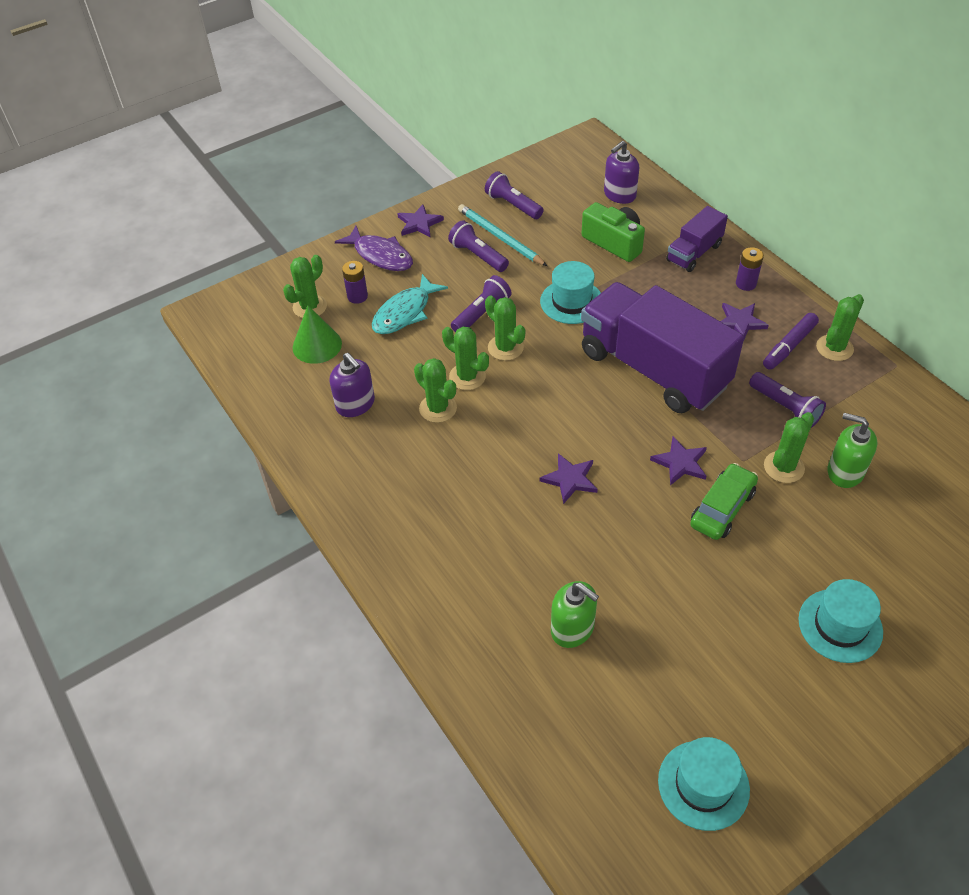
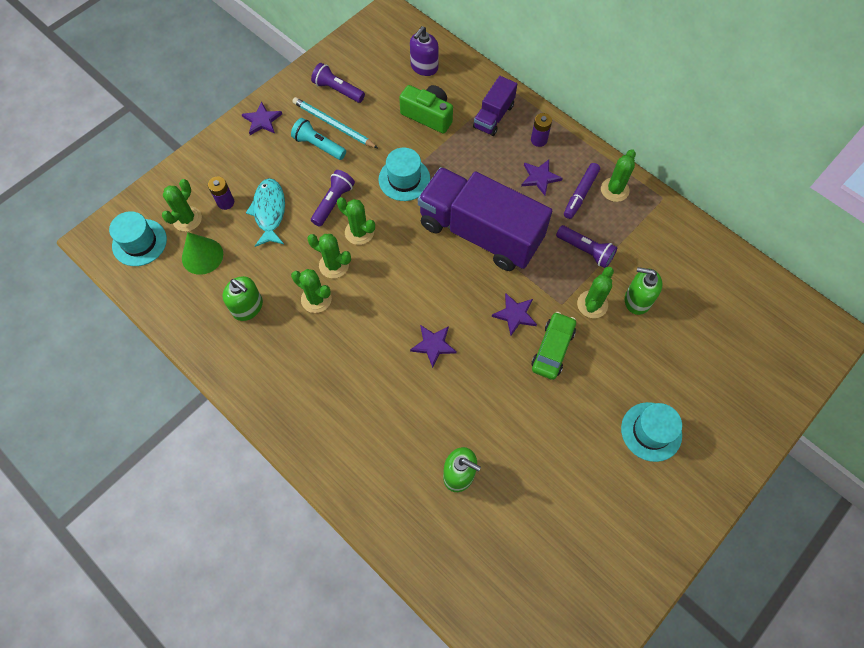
camera: 15 degrees left, 15 degrees up
purple soap dispenser [330,353,375,417] -> green soap dispenser [223,276,263,321]
purple fish [335,226,413,271] -> none
turquoise fish [372,274,448,334] -> turquoise fish turned 150 degrees clockwise [246,178,285,247]
purple flashlight [448,220,509,272] -> turquoise flashlight [291,118,346,160]
turquoise hat [658,737,750,831] -> turquoise hat moved to [109,211,167,266]

